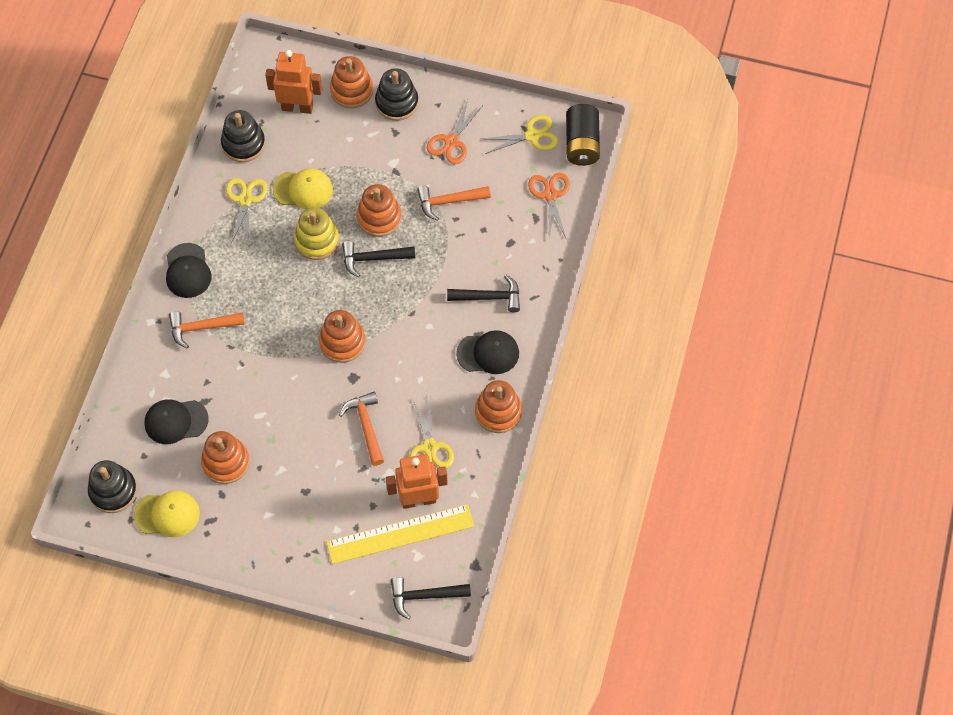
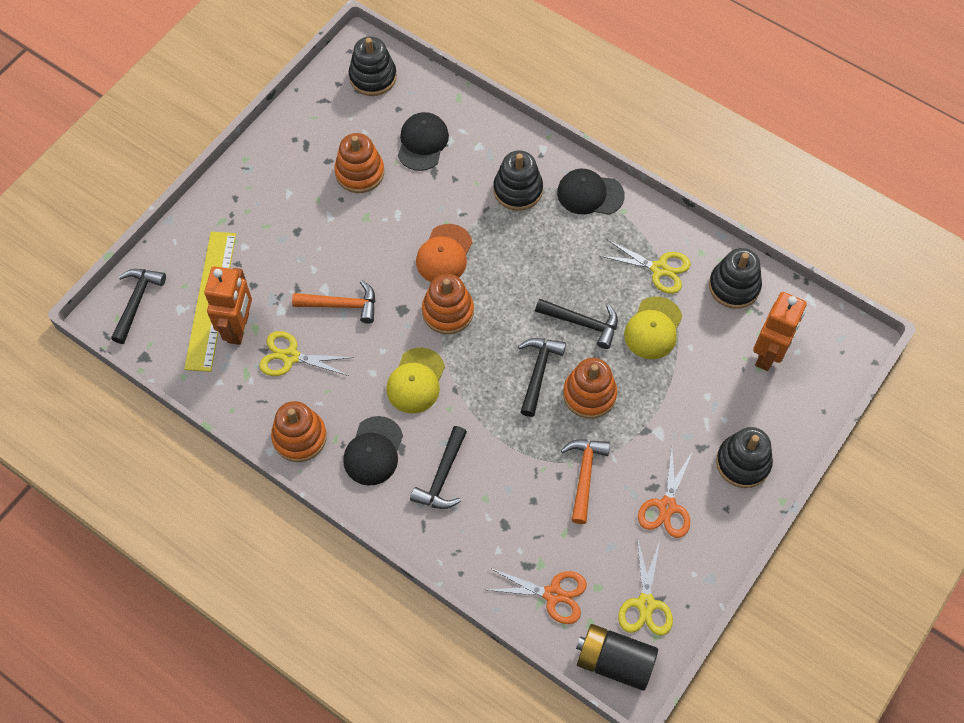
camera: 110 degrees right, 0 degrees up
yellow cap [134,491,200,537] -> yellow cap moved to [386,347,445,413]
orange hammer [169,311,245,348] -> black stacking toy [493,151,543,211]
yellow stacking toy [294,207,339,260] -> black hammer [535,299,618,349]
orange stacking toy [330,56,373,108] -> none
orange scissors [427,100,482,164] -> orange scissors turned 120 degrees counterclockwise [638,448,693,538]
none -> orange cap [416,224,473,282]

